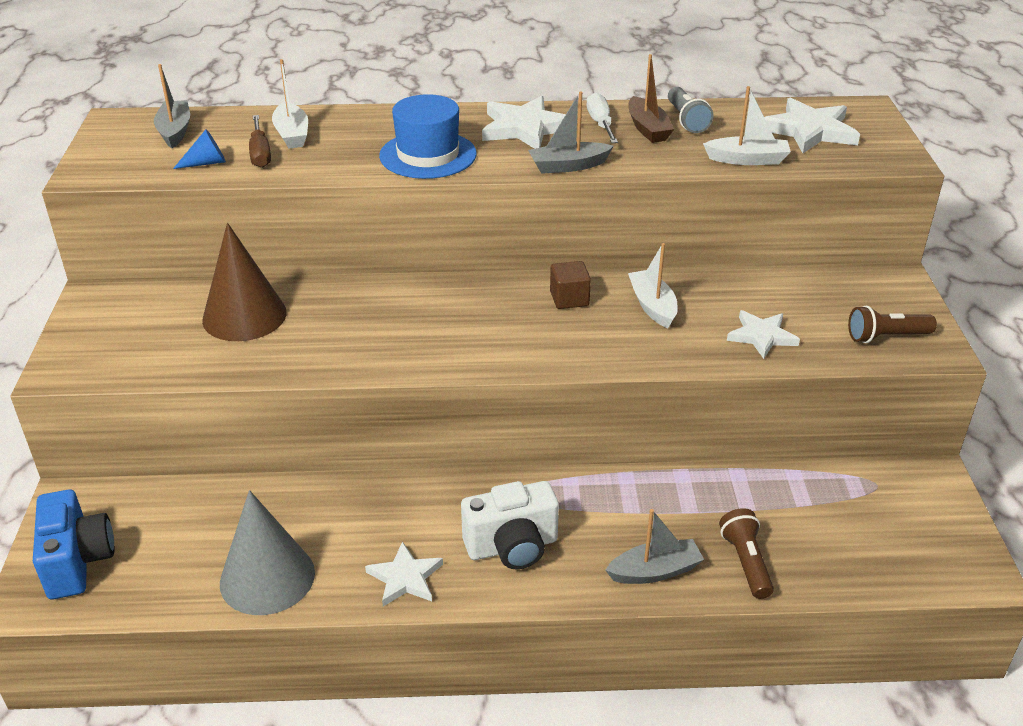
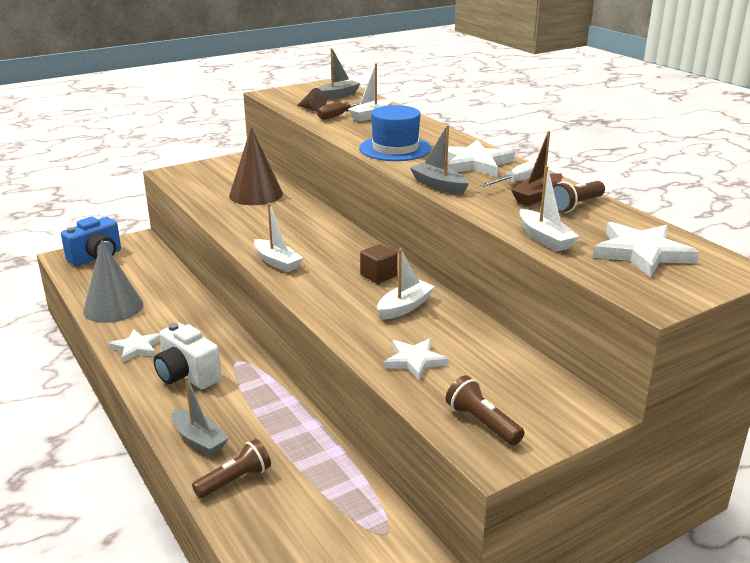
camera: 60 degrees right, 10 degrees down
blue cone [173,129,226,169] -> brown cone [297,88,327,112]
grey flashlight [668,87,713,133] -> brown flashlight [553,181,605,213]
none -> white boat [254,203,303,272]

